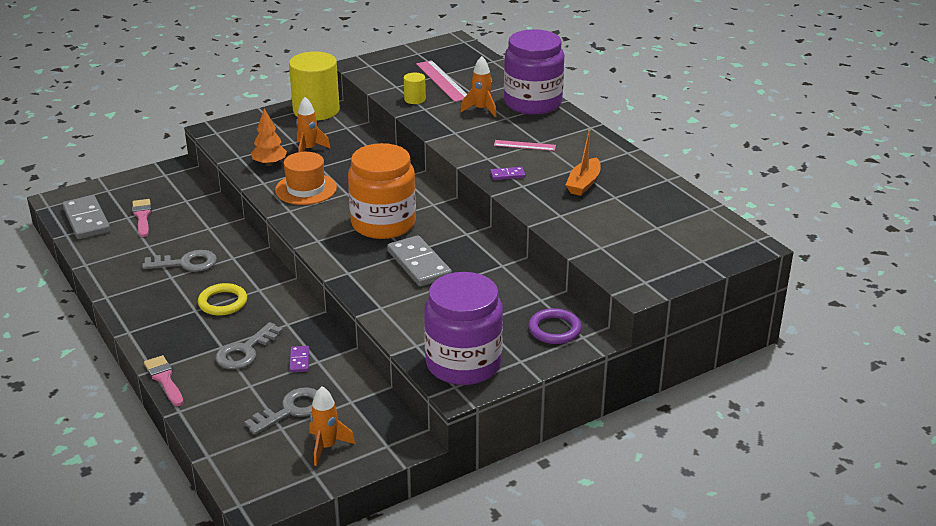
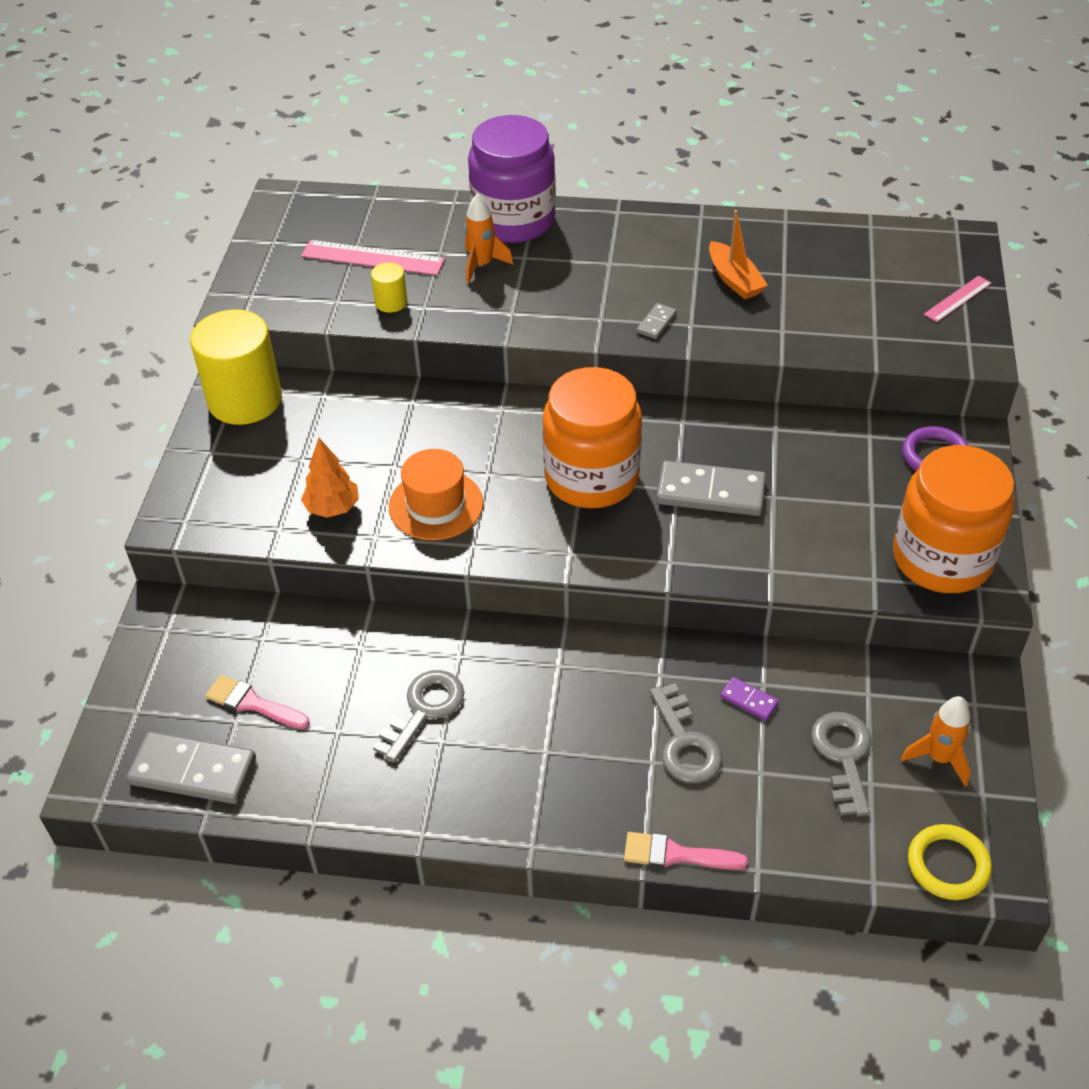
camera: 50 degrees left, 15 degrees up
yellow ring [198,283,247,316] -> yellow ring moved to [908,824,992,900]
orange rocket [296,97,331,152] -> none
purple jar [424,272,503,385] -> orange jar [893,445,1014,593]
purple domino [490,167,525,180] -> grey domino [636,303,677,339]
pink ruler [494,140,556,151] -> pink ruler moved to [924,276,992,322]

